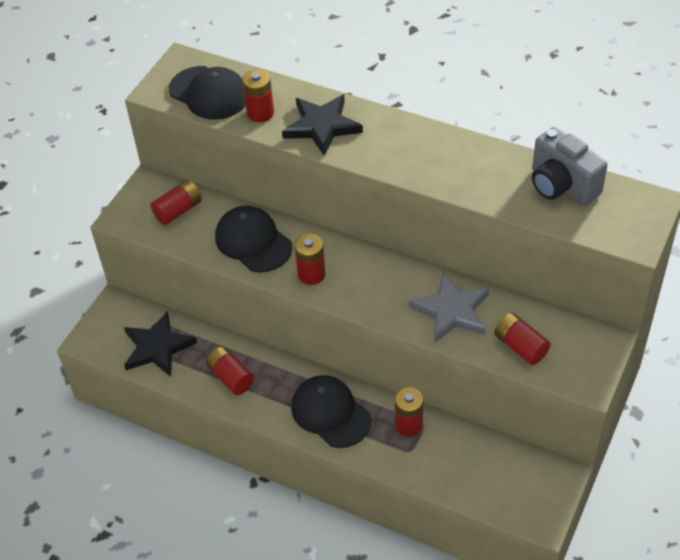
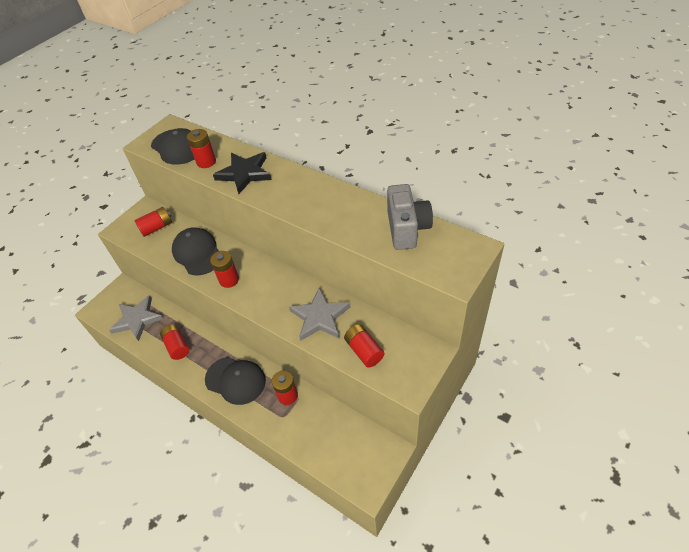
camera: 10 degrees right, 0 degrees up
black star [124,311,197,377] -> grey star [109,295,163,341]
black cap [291,375,371,448] -> black cap turned 150 degrees clockwise [205,357,266,405]
grey camera [532,127,607,206] -> grey camera turned 150 degrees counterclockwise [387,184,433,250]

